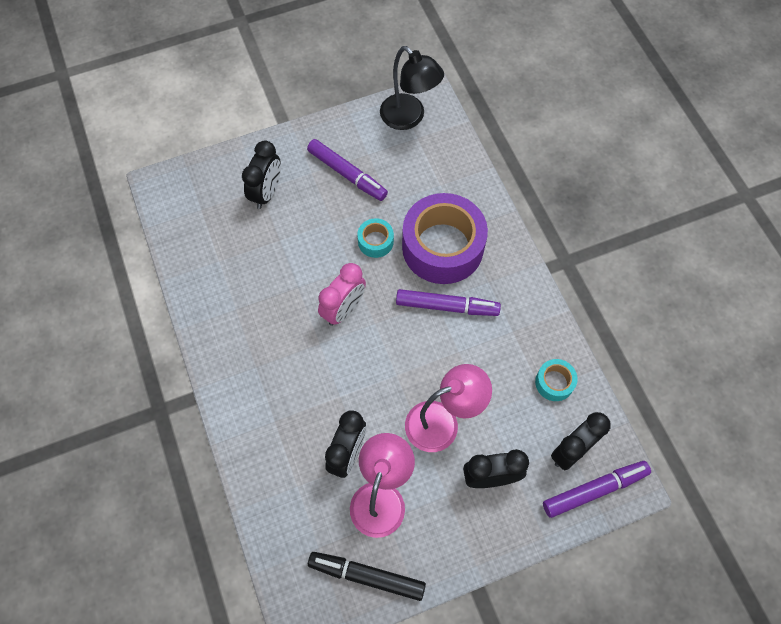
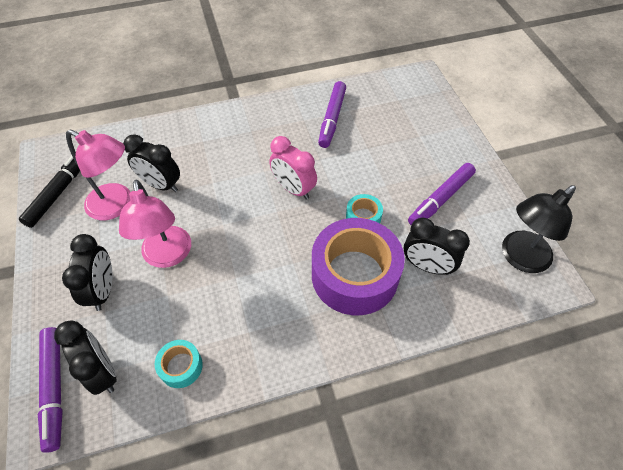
camera: 95 degrees right, 10 degrees down
black clock [242,141,281,209] -> black clock moved to [404,217,470,275]
purple marker [396,289,501,316] -> purple marker moved to [318,81,346,148]

